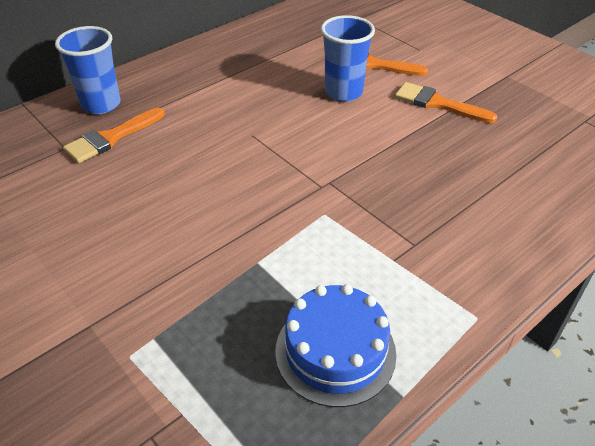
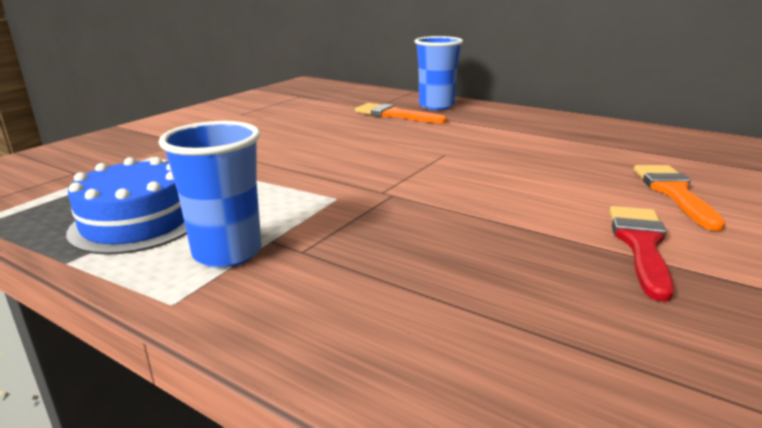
camera: 75 degrees right, 20 degrees down
blue cup [321,15,375,102] -> blue cup moved to [159,121,262,268]
orange brush [395,82,498,123] -> red brush [610,206,674,302]

